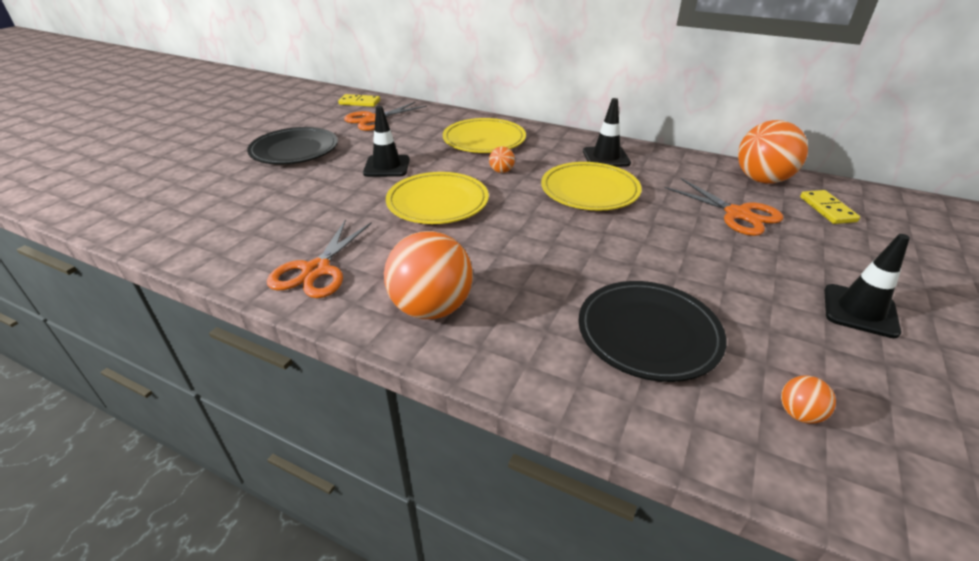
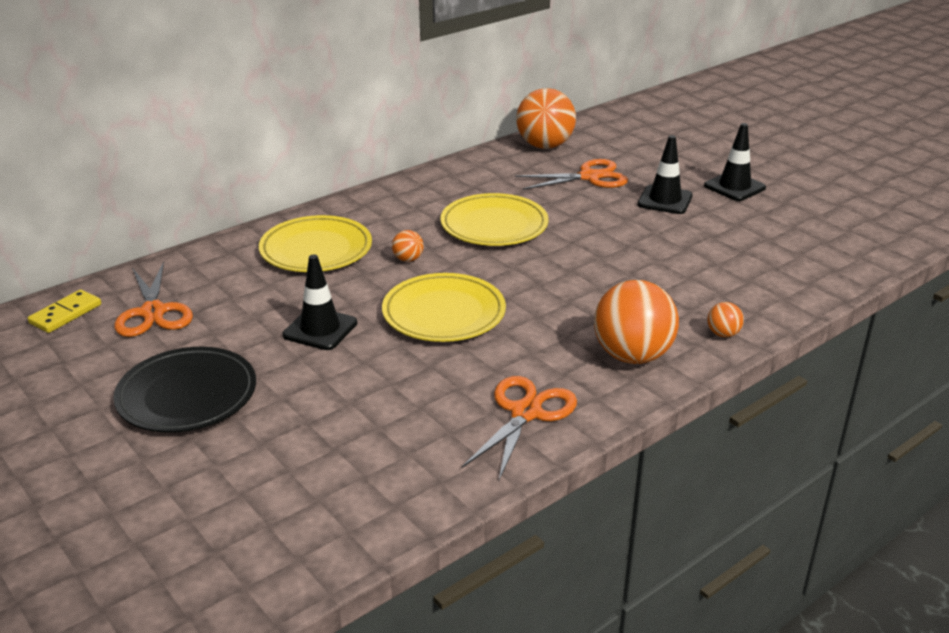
camera: 65 degrees left, 5 degrees down
orange scissors [267,219,372,298] -> orange scissors turned 105 degrees counterclockwise [462,376,577,480]
black plate [578,281,727,382] -> none
black traffic cone [583,98,631,167] -> black traffic cone moved to [638,135,693,214]
orange ball [781,376,836,424] -> orange ball moved to [707,302,744,337]
yellow domino [800,190,860,224] -> none

